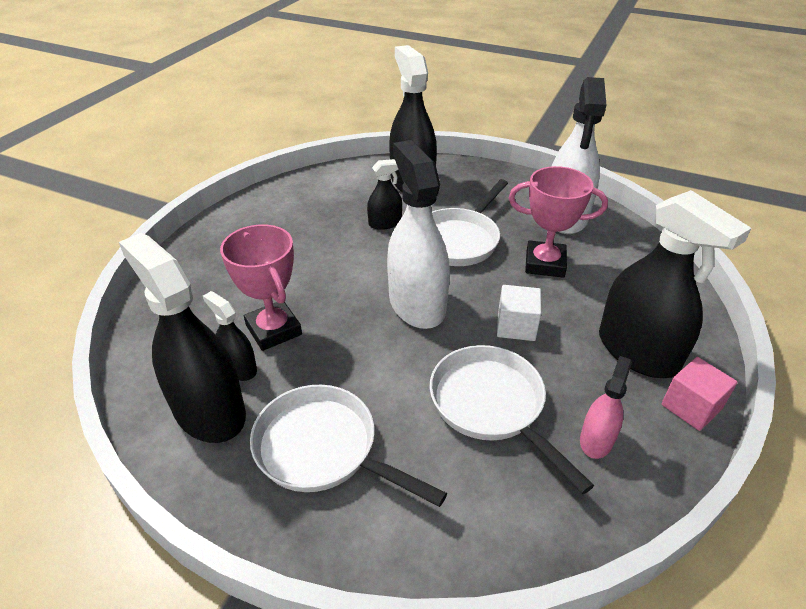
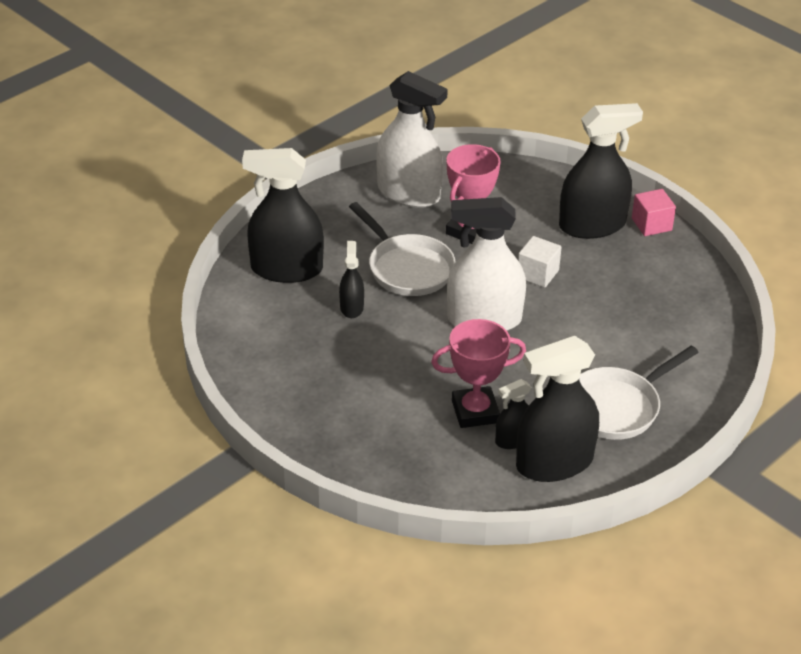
camera: 70 degrees left, 0 degrees up
white pan [430,345,594,494] -> none
pink spray bottle [580,356,632,459] -> none

